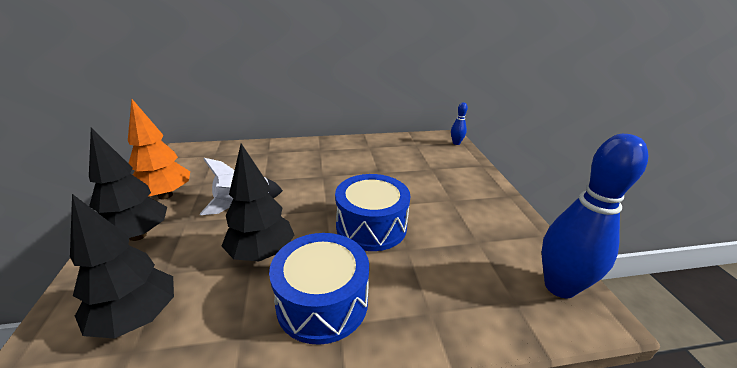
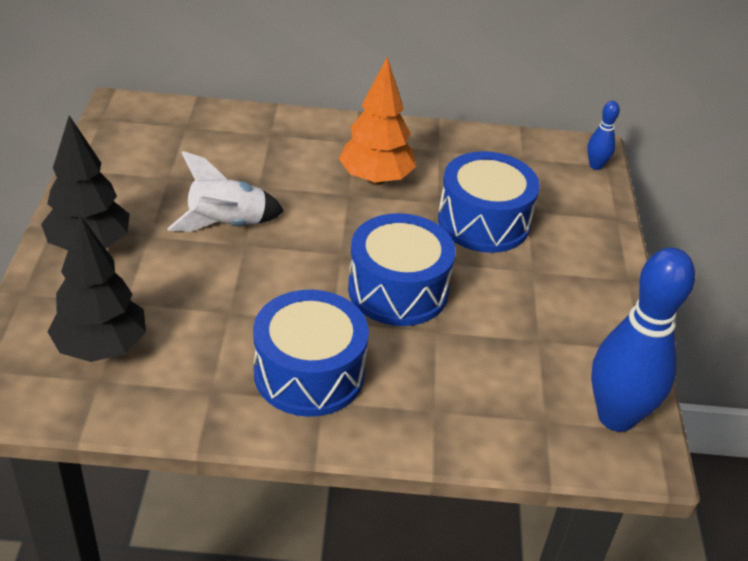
camera: 10 degrees right, 10 degrees up
orange tree [128,99,190,199] -> orange tree moved to [339,57,416,185]
black tree [221,143,294,261] -> none
none -> blue drum [438,151,540,253]

